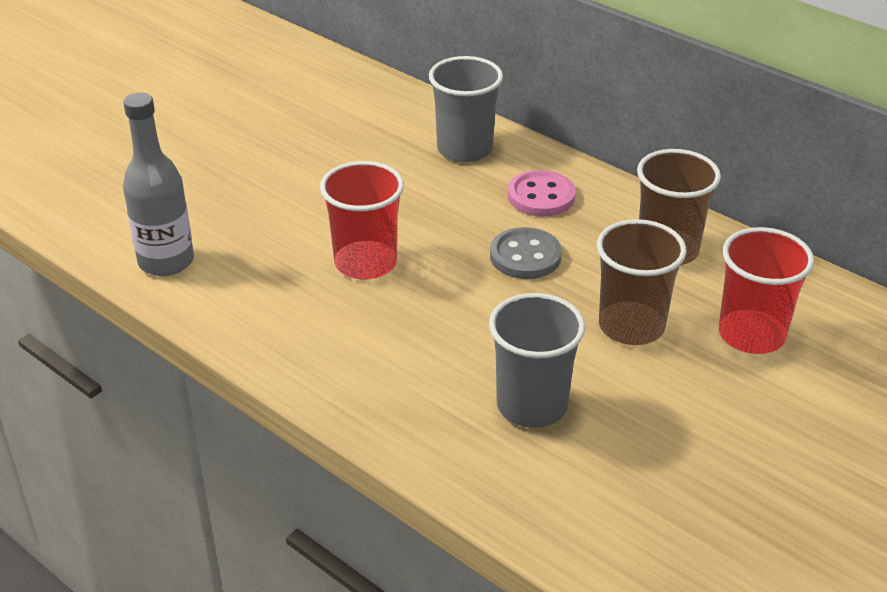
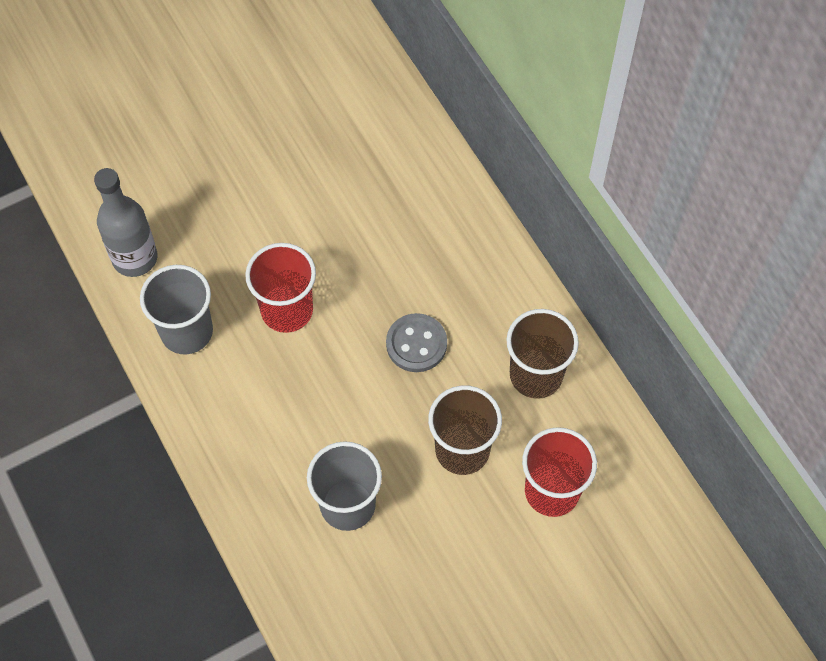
camera: 20 degrees right, 25 degrees up
grey cup [429,56,503,162] -> grey cup moved to [140,265,213,354]
pink button [508,170,576,217] -> none

